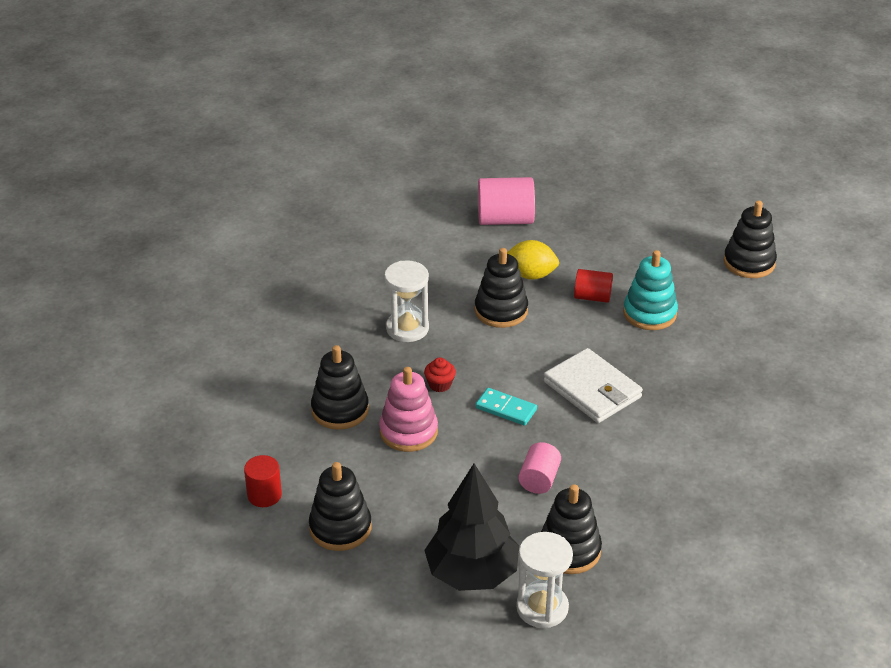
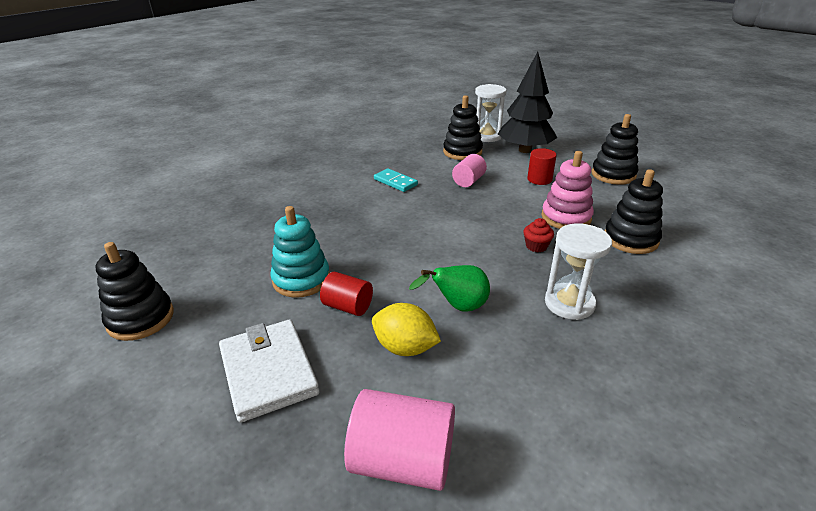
camera: 165 degrees left, 5 degrees down
red cylinder [244,455,282,507] -> red cylinder moved to [527,148,557,185]
black stacking toy [475,248,528,328] -> green pear [409,265,490,312]
turquoise domino [475,388,537,426] -> turquoise domino moved to [374,168,418,192]
white wallet [544,348,643,423] -> white wallet moved to [219,320,320,423]

